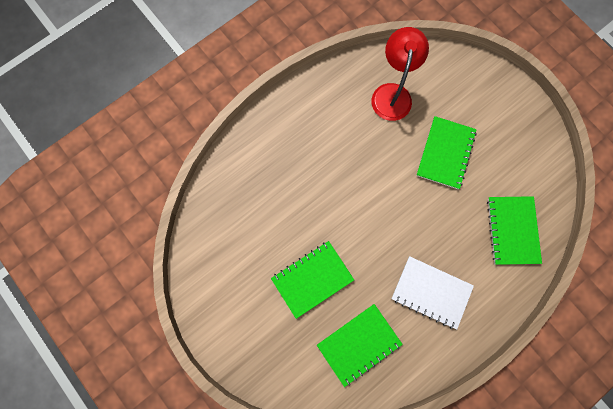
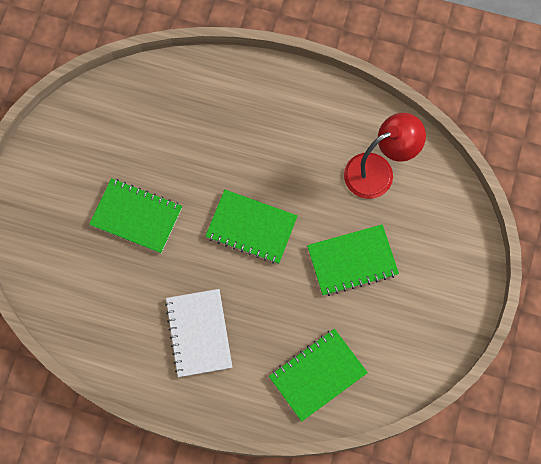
camera: 55 degrees right, 5 degrees down
green notebook [317,304,403,387] -> green notebook moved to [205,190,298,264]

